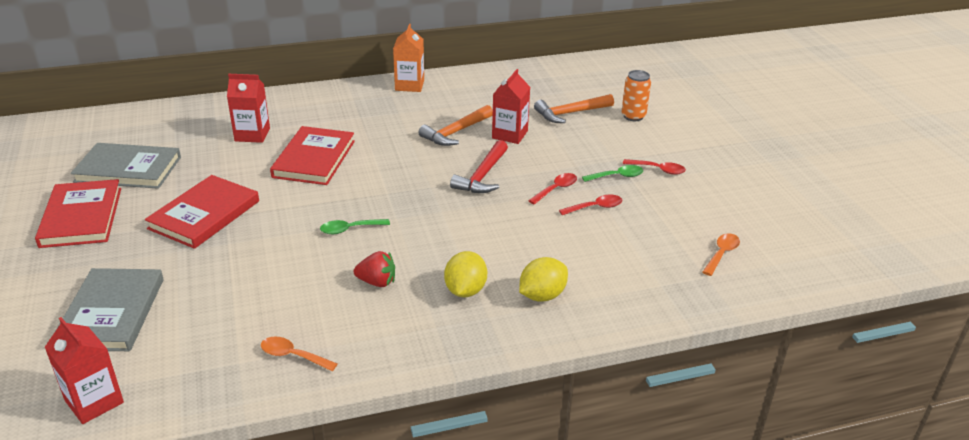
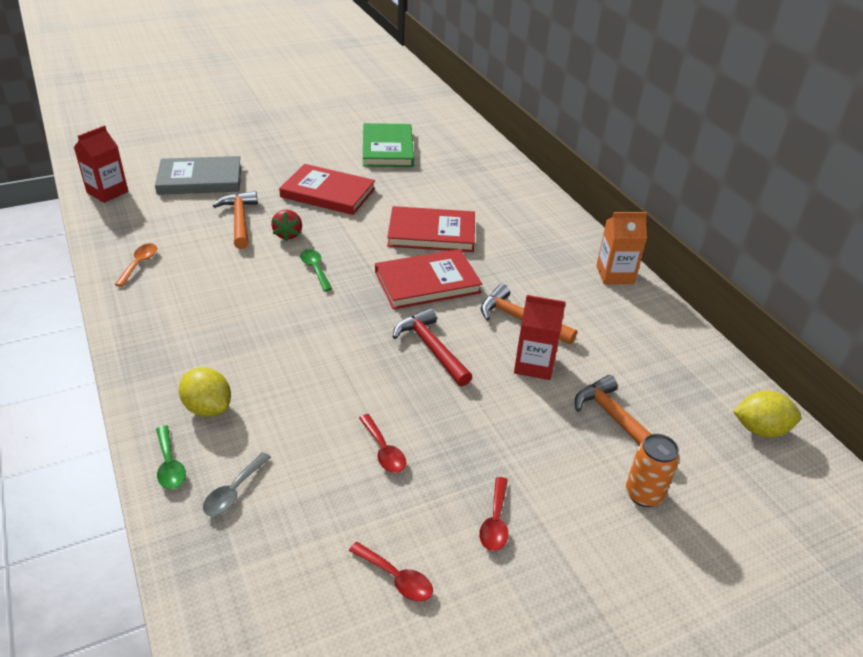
camera: 80 degrees right, 5 degrees up
red book [35,179,121,248] -> red book moved to [375,249,482,309]
grey book [71,143,181,189] -> green book [363,123,414,167]
red carton [227,74,270,143] -> none
red strawberry [354,251,395,287] -> red strawberry moved to [271,210,302,242]
yellow lemon [444,251,487,297] -> yellow lemon moved to [733,391,801,438]
red hammer [450,140,508,193] -> red hammer turned 45 degrees clockwise [393,308,472,386]
red spoon [528,173,577,205] -> red spoon moved to [349,542,433,602]
green spoon [582,165,643,182] -> green spoon moved to [156,425,186,489]
orange spoon [703,233,740,276] -> none
none -> grey spoon [203,452,271,516]
none -> orange hammer [213,191,258,249]

